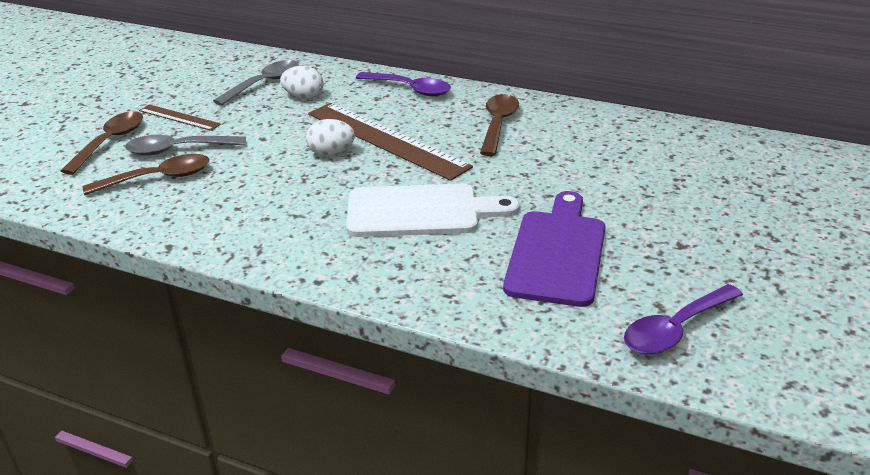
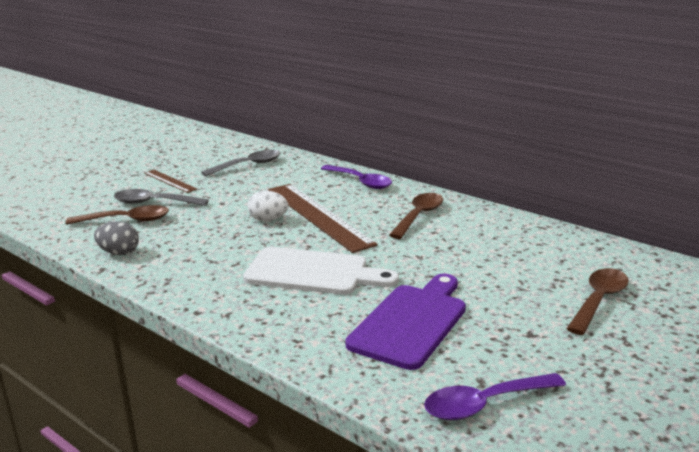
camera: 15 degrees right, 10 degrees down
brown spoon [61,111,143,175] -> brown spoon moved to [567,268,629,335]
white egg [280,66,323,99] -> none
none -> grey egg [94,221,139,255]

